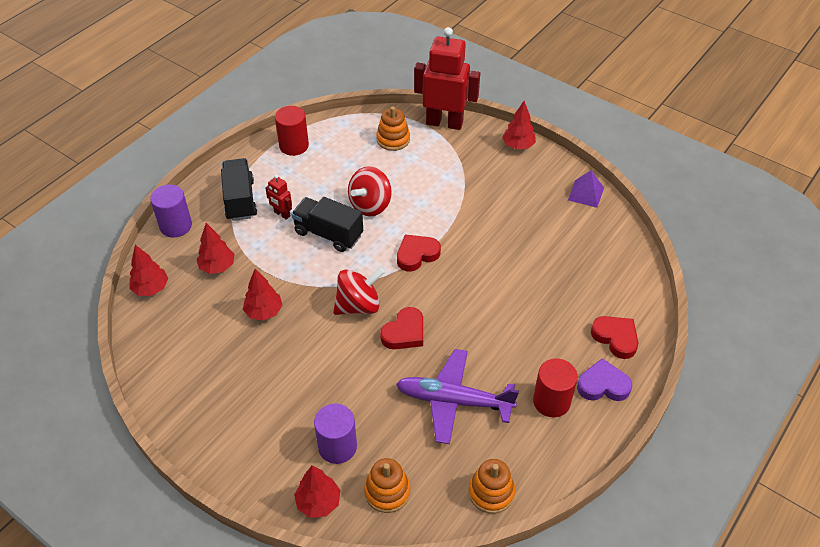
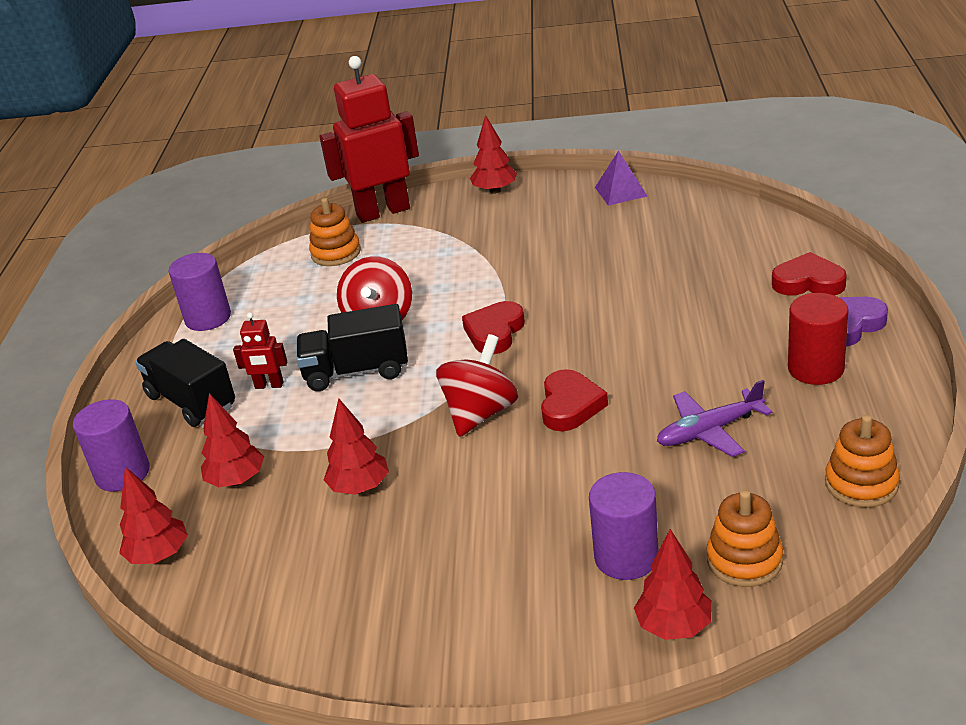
camera: 30 degrees left, 15 degrees down
red cylinder [275,106,309,156] -> purple cylinder [168,253,231,331]
purple plane [396,349,519,444] -> purple plane [657,380,772,457], size x0.66

